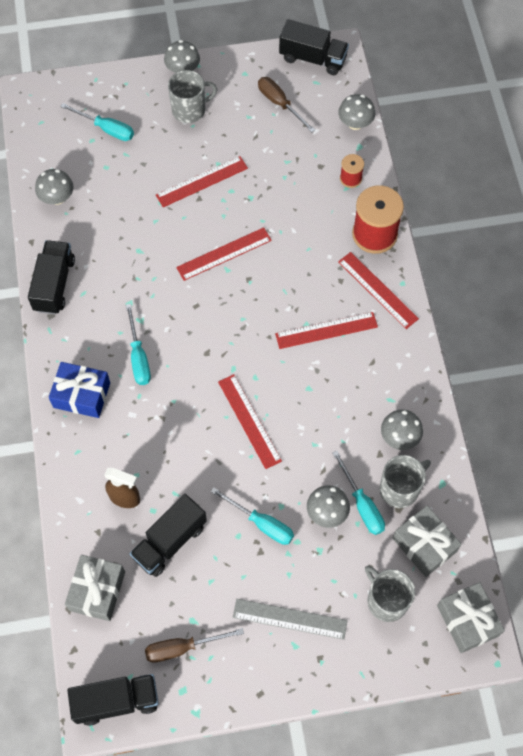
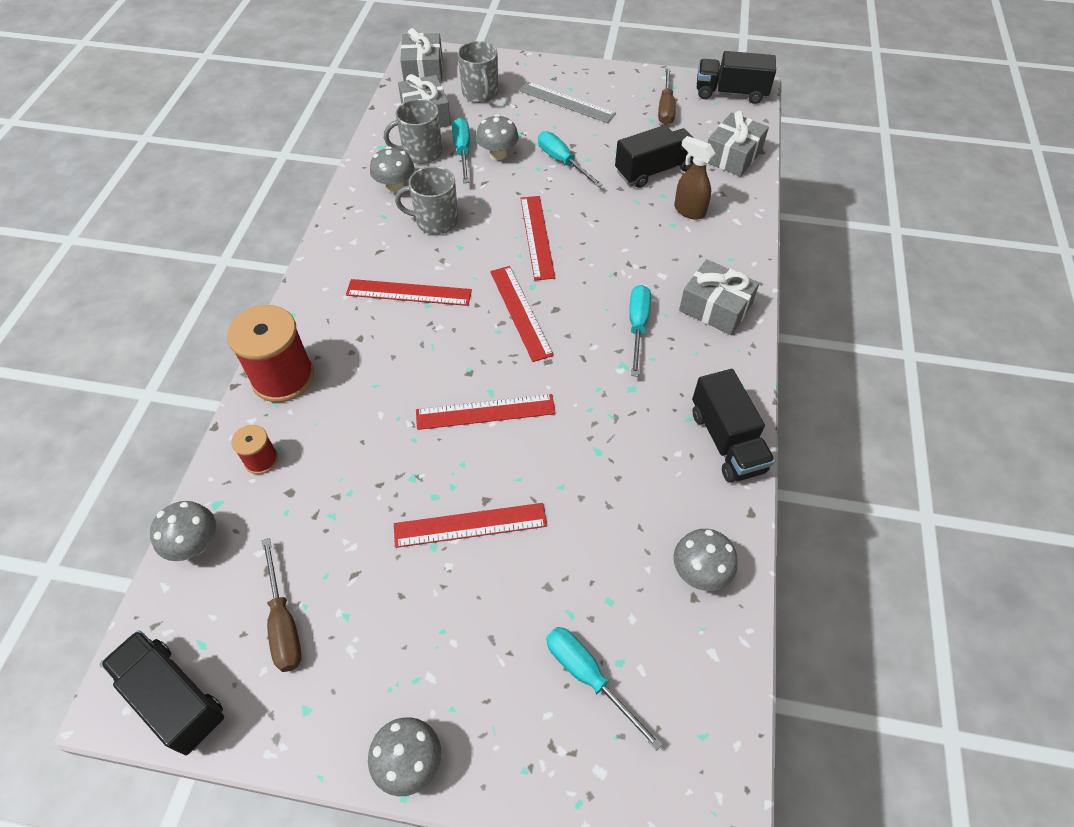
camera: 160 degrees left, 10 degrees down
black truck [28,240,75,314] -> black truck turned 45 degrees counterclockwise [692,369,775,482]
blue gift [49,362,110,418] -> grey gift [679,259,759,335]
brown screwdriver [145,628,244,663] -> brown screwdriver turned 90 degrees clockwise [658,67,676,125]
grey mug [168,70,217,123] -> grey mug moved to [395,166,458,235]
red ruler [338,252,419,329] -> red ruler moved to [490,266,554,362]

